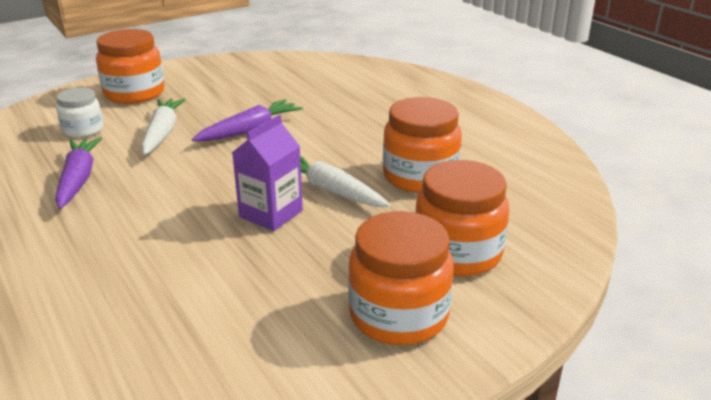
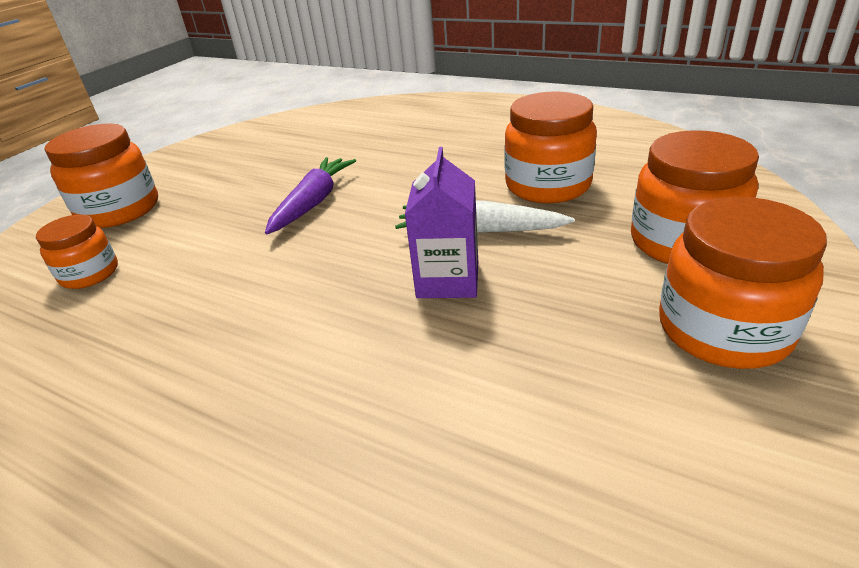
camera: 25 degrees left, 5 degrees up
purple carrot [55,137,102,209] -> none
white jar [56,88,103,138] -> orange jar [36,214,118,289]
white carrot [141,98,186,155] -> none

